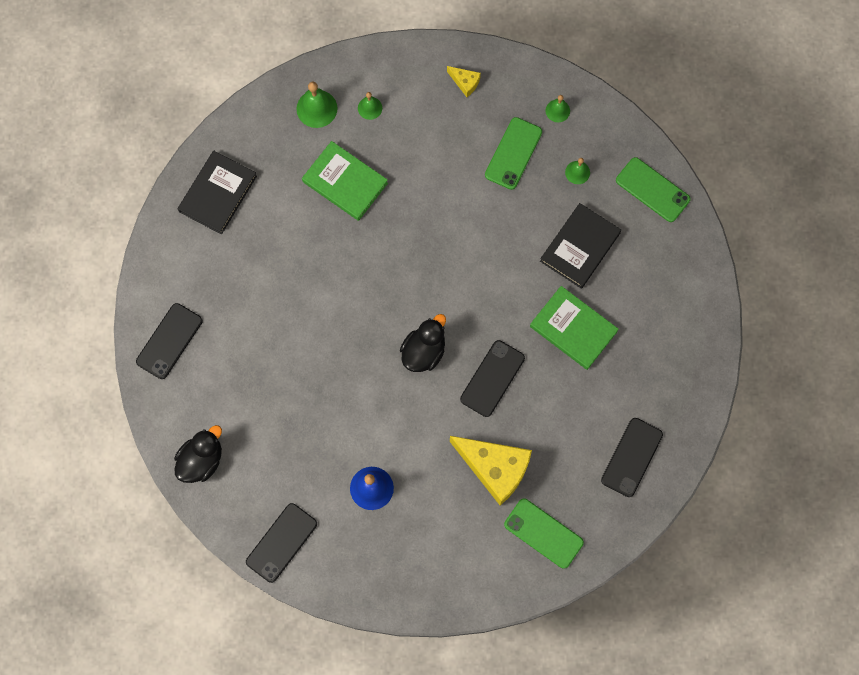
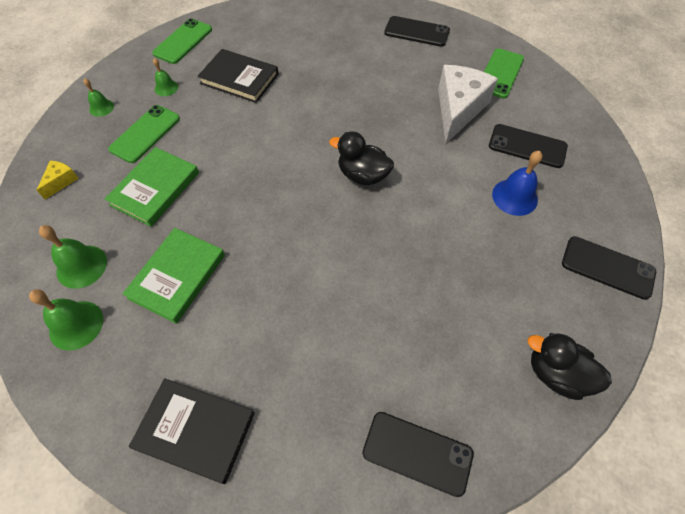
camera: 100 degrees left, 15 degrees down
green bell [358,92,382,120] -> green bell [39,225,107,289], size x1.66
yellow cheese [450,436,532,505] -> white cheese [438,65,498,143]
black phone [460,340,525,417] -> black phone moved to [489,124,568,168]
green phone [485,117,542,190] -> green phone turned 75 degrees counterclockwise [108,105,180,163]
green book [530,286,619,370] -> green book moved to [105,147,199,227]

